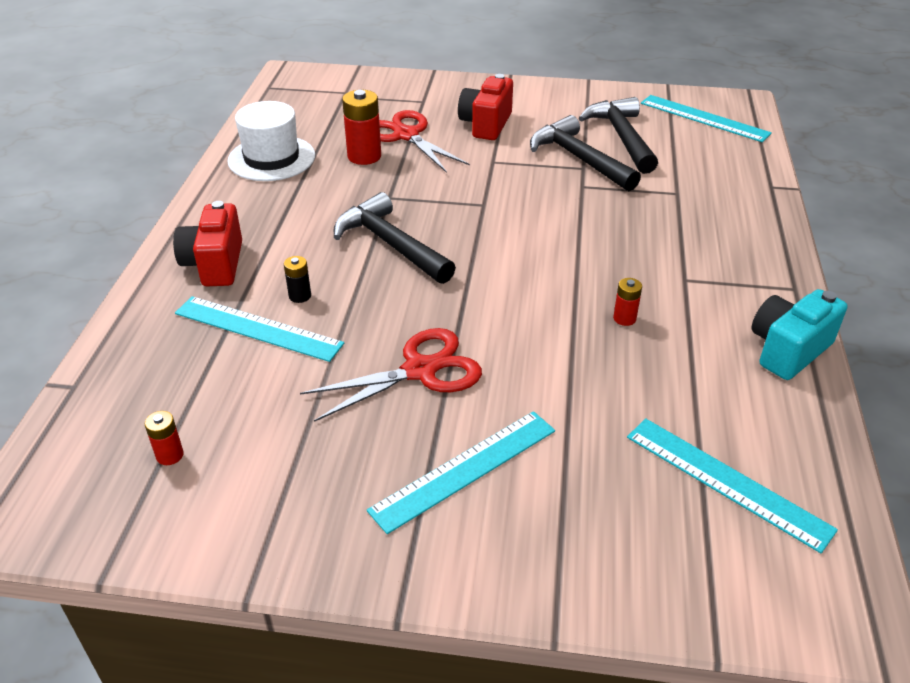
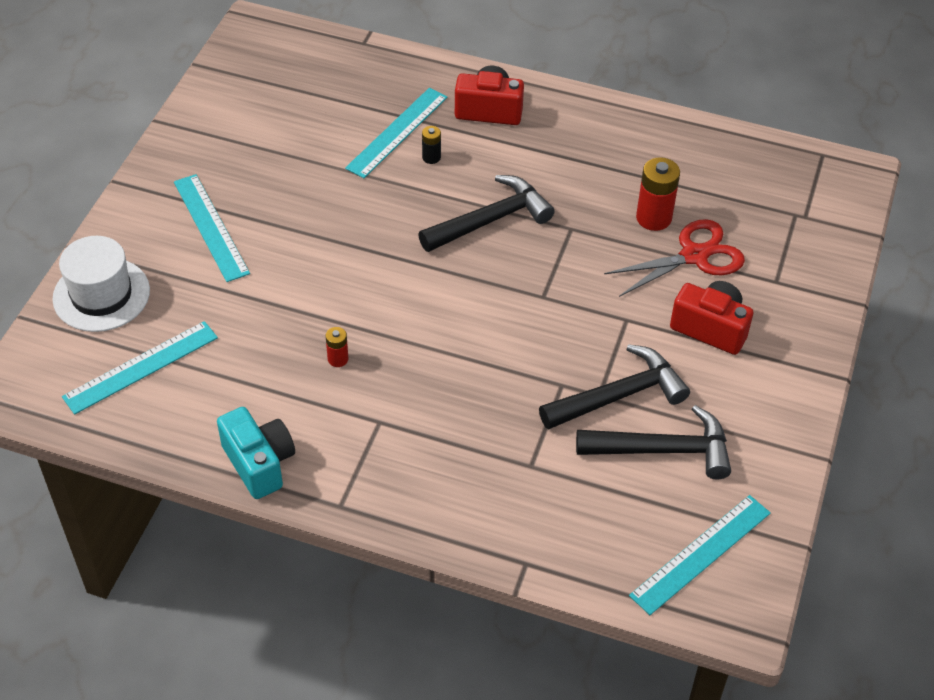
camera: 100 degrees right, 10 degrees up
red battery [145,411,184,465] -> none
white hat [227,101,315,181] -> white hat moved to [52,236,150,332]
red scissors [300,328,482,422] -> none

